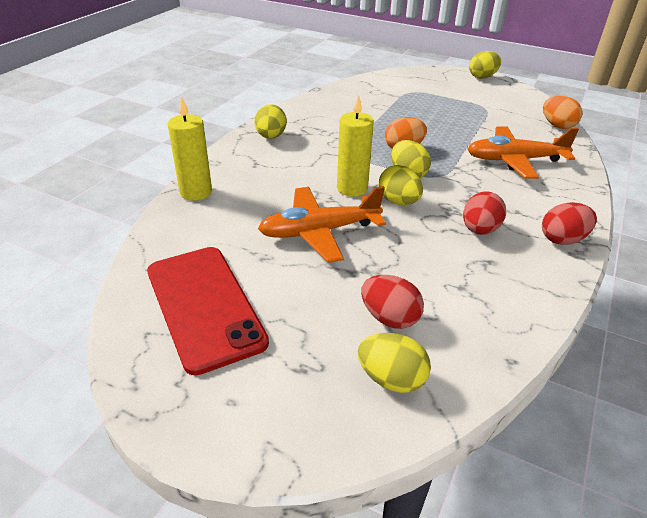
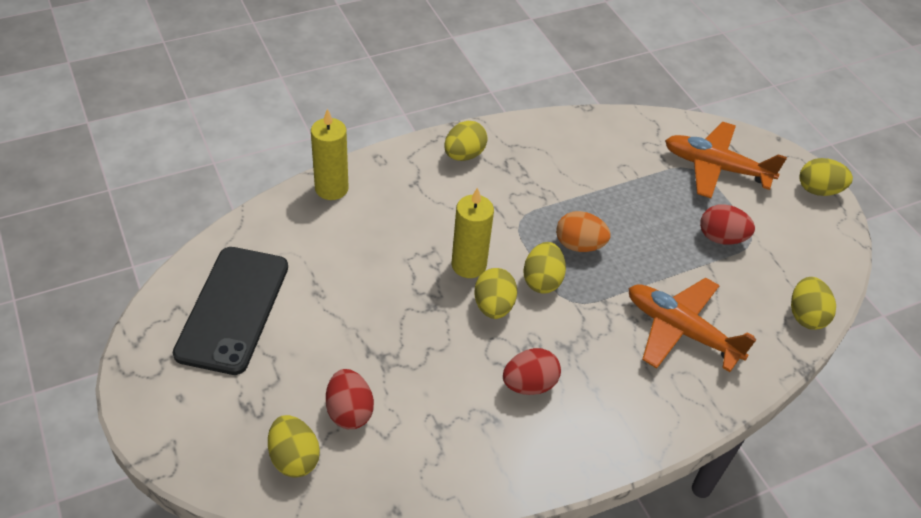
camera: 35 degrees right, 10 degrees up
red phone [147,247,269,375] -> black phone [173,247,288,375]
orange plane [258,186,386,263] -> orange plane moved to [665,122,787,198]
red egg [542,202,597,245] -> red egg moved to [700,204,755,245]
orange egg [543,96,582,129] -> yellow egg [791,277,836,330]

